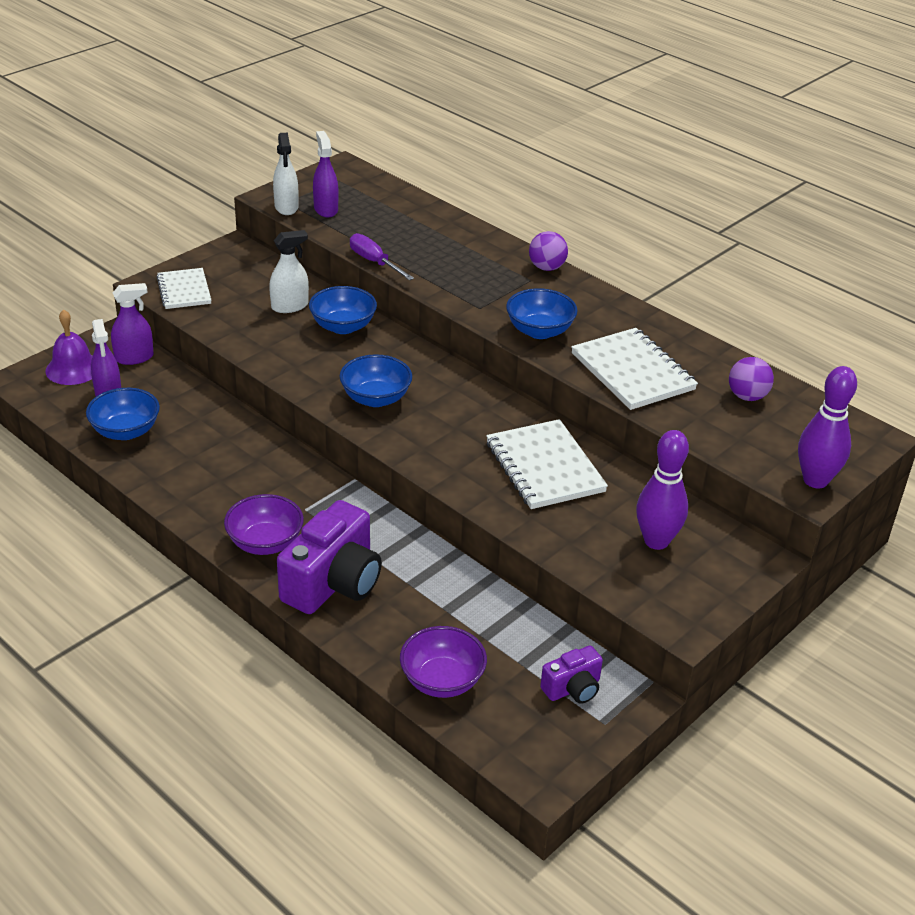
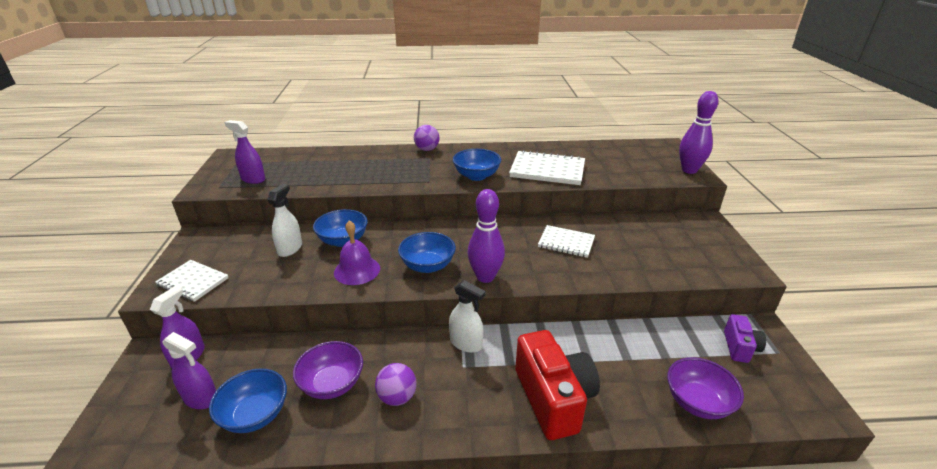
camera: 45 degrees left, 5 degrees down
purple bell [45,309,93,385] -> purple bell moved to [334,220,380,285]
purple bowl [224,494,304,555] -> purple bowl moved to [293,341,363,399]
white spray bottle [273,133,299,215] -> white spray bottle moved to [449,280,486,353]
purple camera [277,500,382,614] -> red camera [515,330,600,440]
purple screwdriver [350,233,414,280] -> none
white notebook [486,419,608,509] -> white notebook [538,225,595,258], size x0.64
purple bowling pin [636,430,689,550] -> purple bowling pin moved to [468,189,505,283]
purple ball [729,357,774,401] -> purple ball moved to [375,363,417,406]

